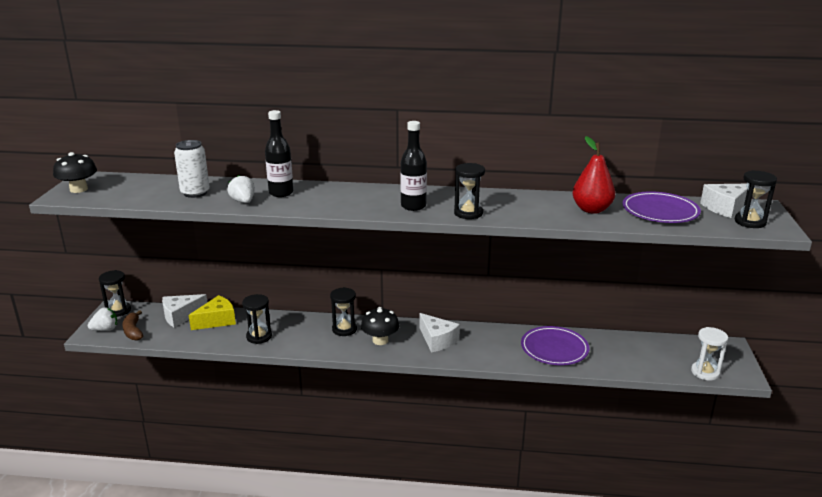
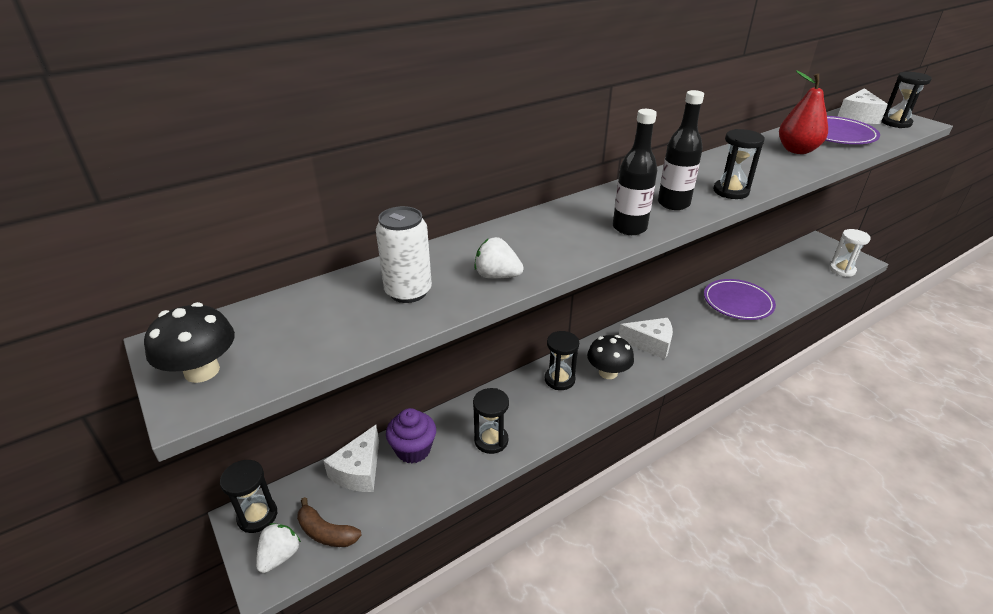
camera: 40 degrees left, 10 degrees up
yellow cheese [189,295,236,330] -> purple cupcake [386,408,436,463]
black bottle [265,110,293,197] -> black bottle moved to [613,109,657,235]

